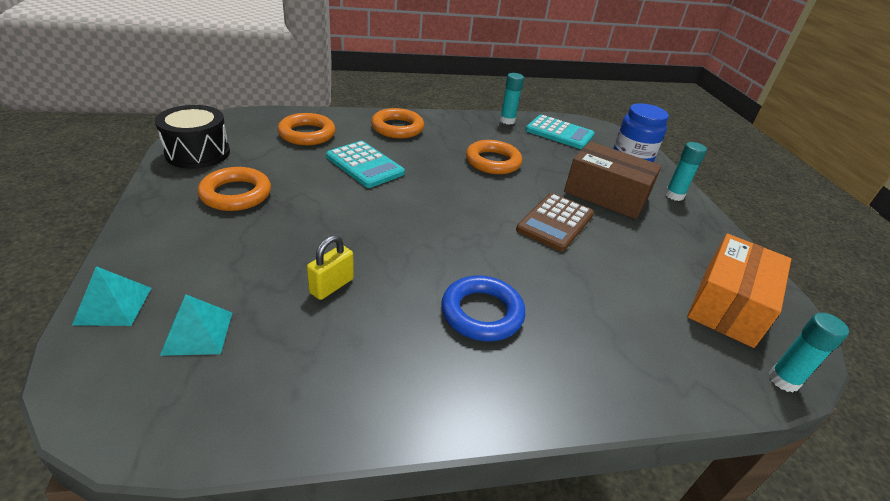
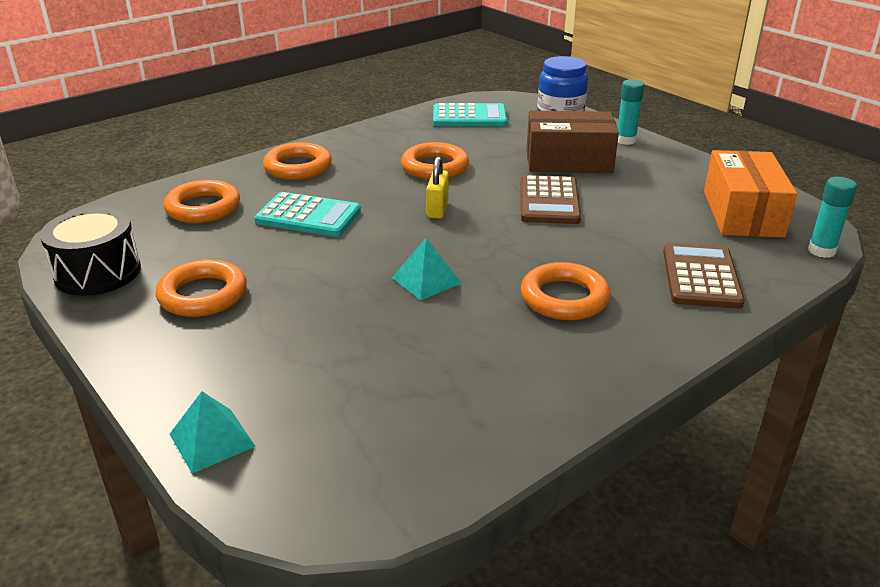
camera: 25 degrees left, 5 degrees down
turquoise pyramid [160,294,232,356] -> turquoise pyramid moved to [392,238,462,300]
yellow padlock [307,235,354,300] -> yellow padlock moved to [426,156,449,219]
blue ring [441,275,525,341] -> orange ring [521,262,610,320]
turquoise glue stick [500,73,524,125] -> none
none -> brown calculator [663,243,745,309]

